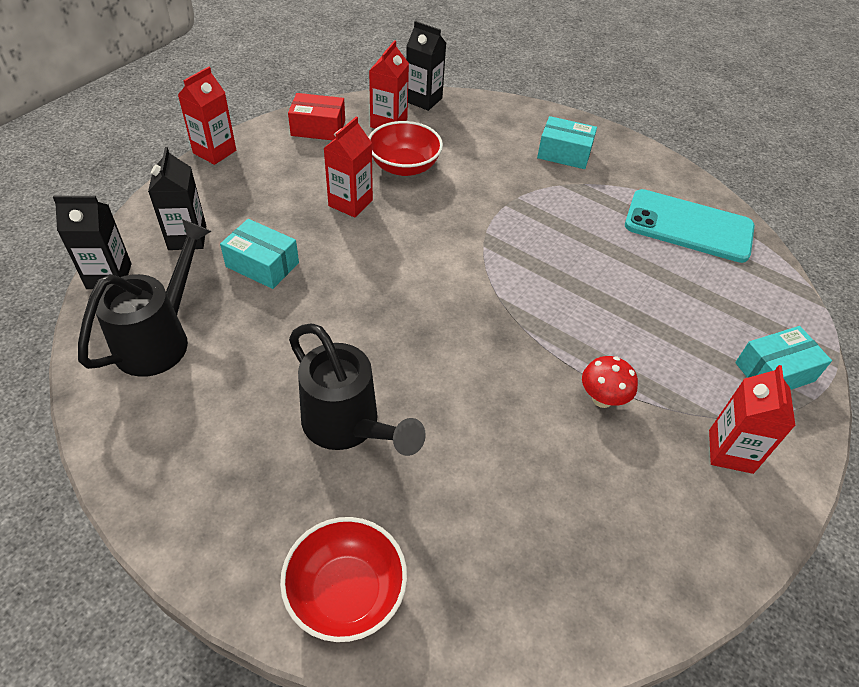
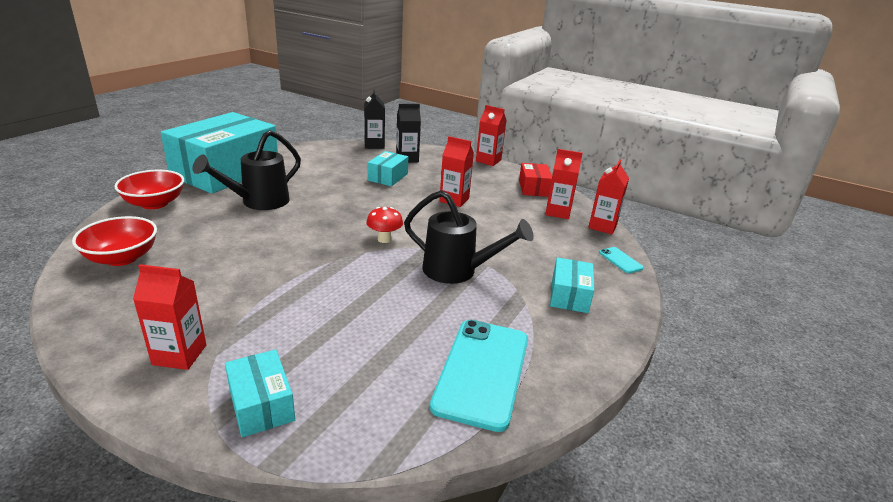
camera: 85 degrees right, 20 degrees down
black watering can [78,219,212,377] -> black watering can moved to [404,190,534,284]
red bowl [368,121,443,176] -> red bowl moved to [72,216,157,266]
black carton [406,21,446,111] -> red carton [588,160,629,234]
red mushroom [582,356,638,408] -> red mushroom moved to [366,207,403,243]
none -> turquoise box [161,112,278,194]
none -> turquoise phone [599,247,644,274]

